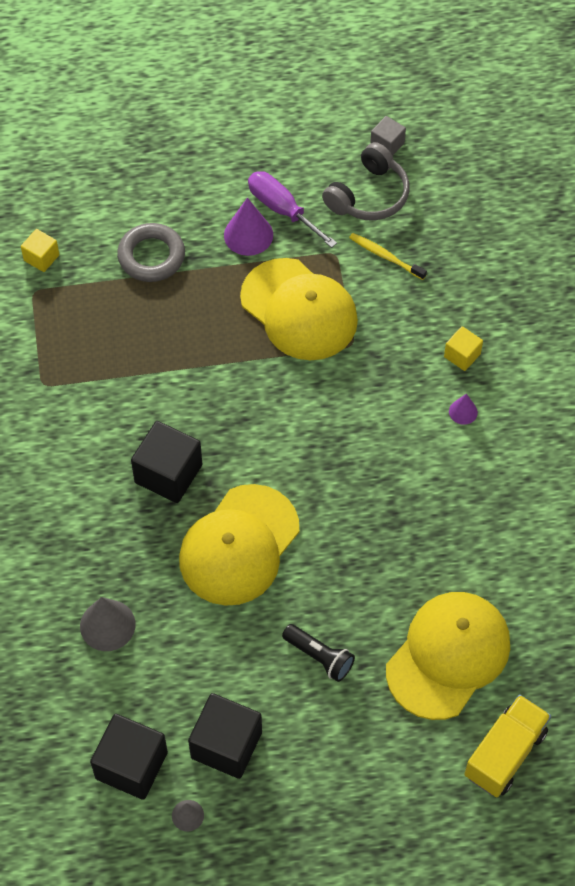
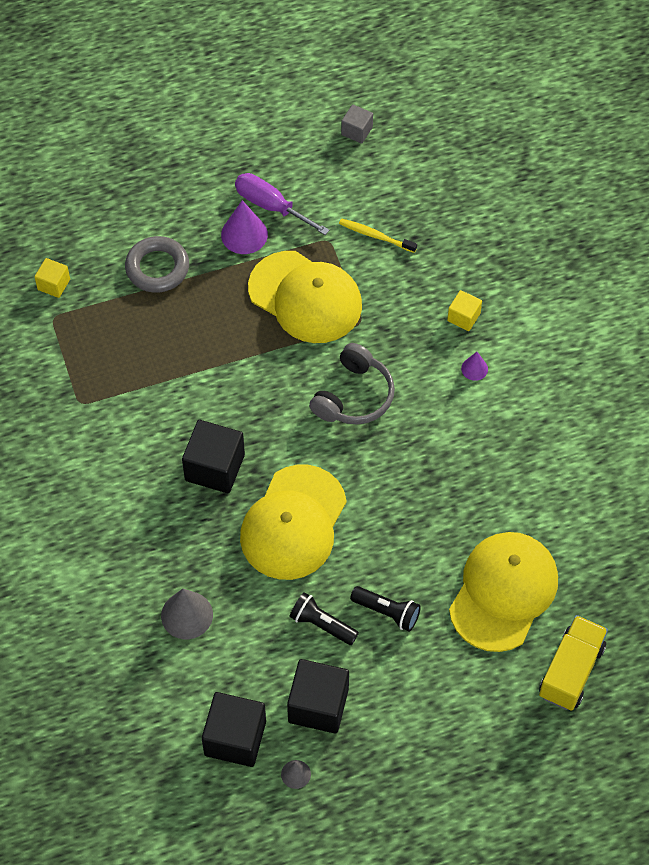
camera: 10 degrees left, 0 degrees up
grey headphones [322,142,410,220] -> grey headphones moved to [309,343,395,424]
none -> black flashlight [289,592,359,645]

